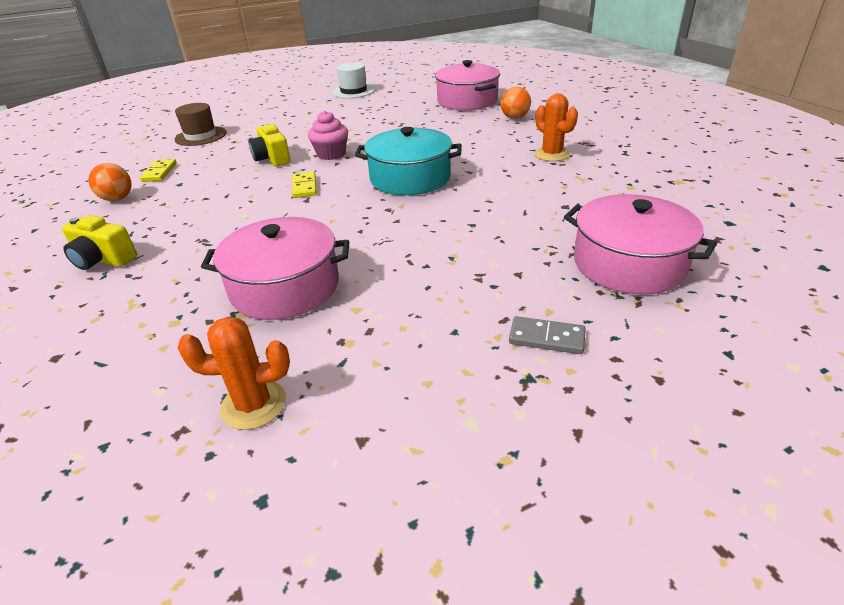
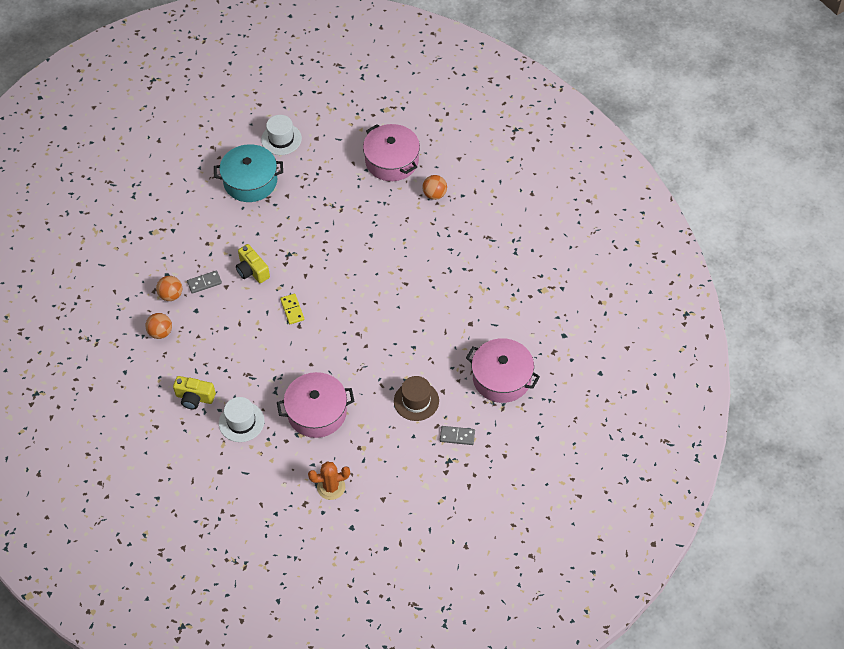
camera: 10 degrees left, 20 degrees up
yellow domino [140,159,177,182] -> orange ball [156,276,182,301]
brown hat [175,103,226,146] -> brown hat moved to [394,376,439,421]
pink cupcake [308,110,348,160] -> none
turquoise pot [355,127,462,195] -> turquoise pot moved to [214,144,283,202]
orange cactus [534,93,578,161] -> none
none -> grey domino [187,270,222,294]
none -> white hat [219,397,265,442]

